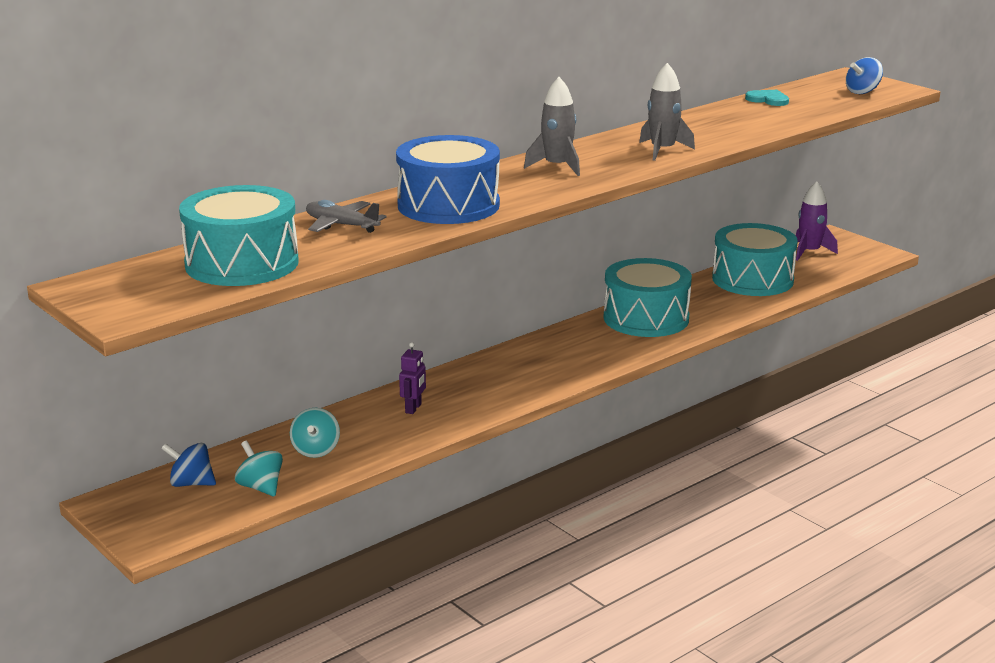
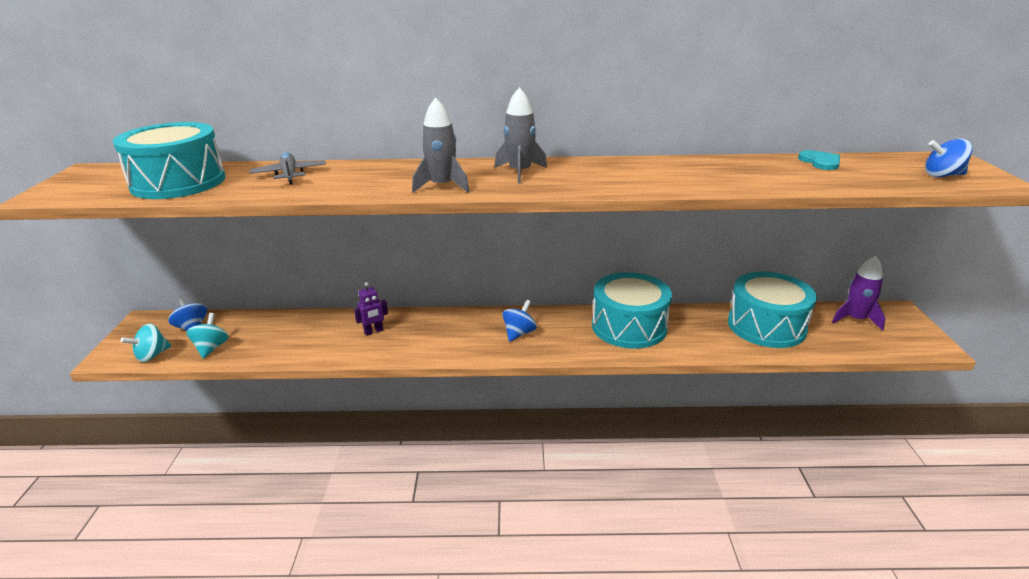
camera: 40 degrees right, 5 degrees up
turquoise spinning top [290,408,340,458] -> turquoise spinning top moved to [121,324,171,362]
blue drum [396,135,500,224] -> none
grey rocket [639,63,695,161] -> grey rocket moved to [412,97,469,193]
none -> blue spinning top [502,300,537,342]

